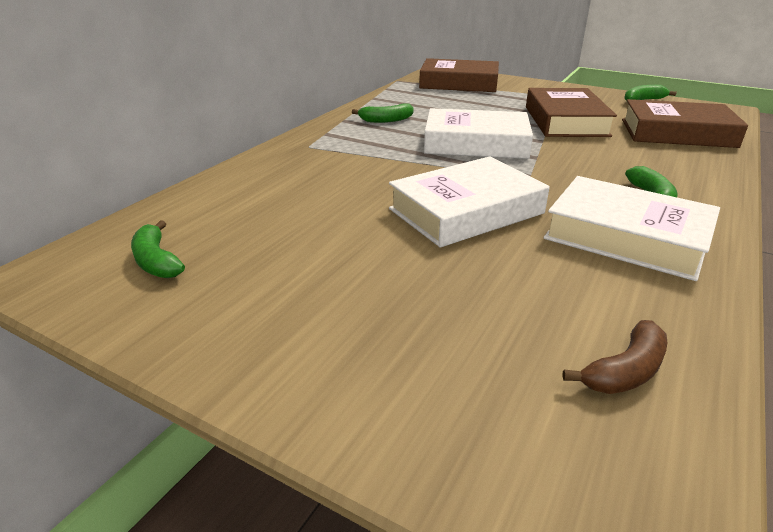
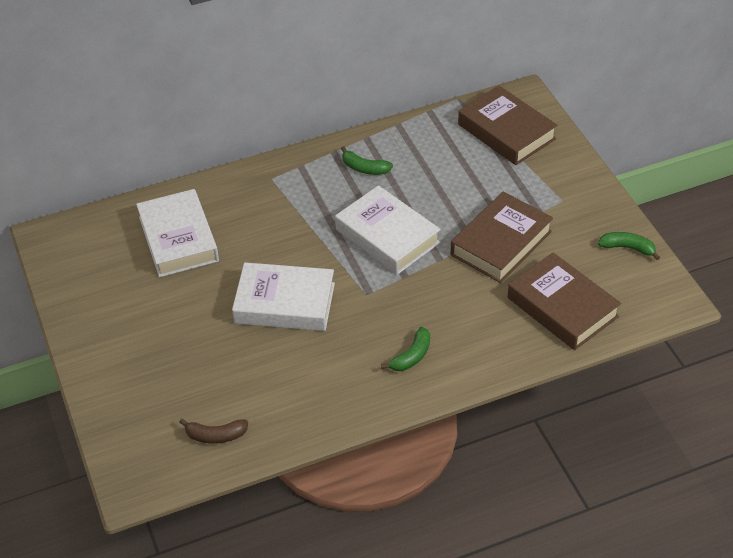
camera: 40 degrees right, 15 degrees up
green banana [131,220,185,278] -> none
white book [543,176,720,281] -> white book moved to [136,189,219,277]

